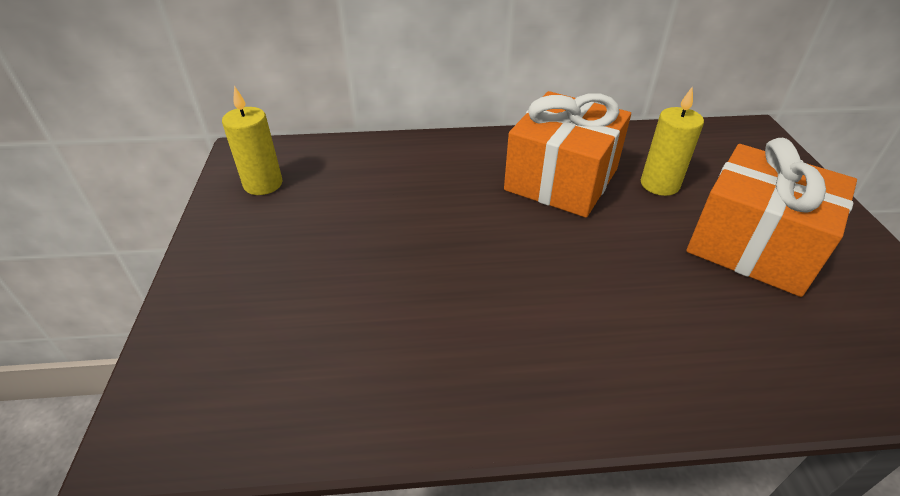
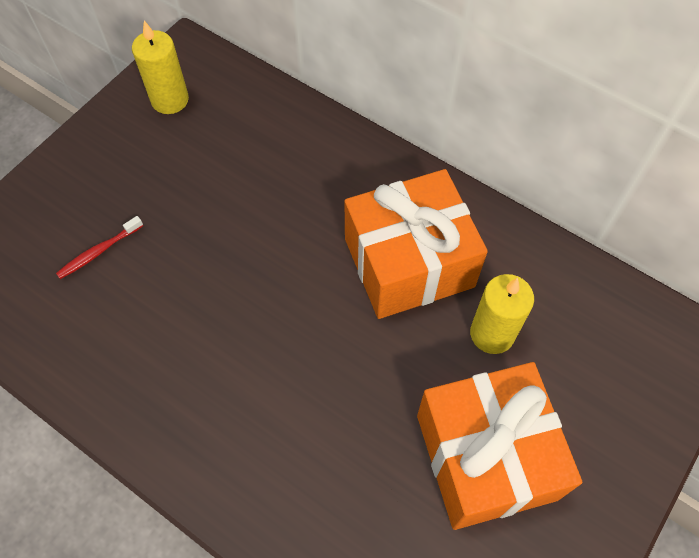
camera: 40 degrees right, 20 degrees up
none -> red toothbrush [56,216,143,279]

